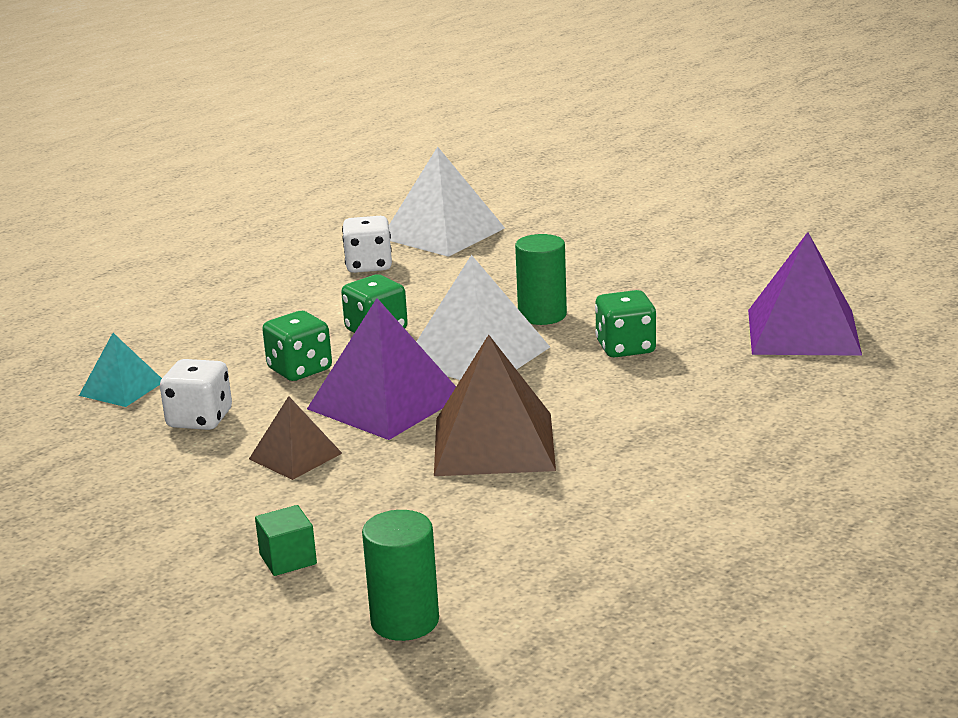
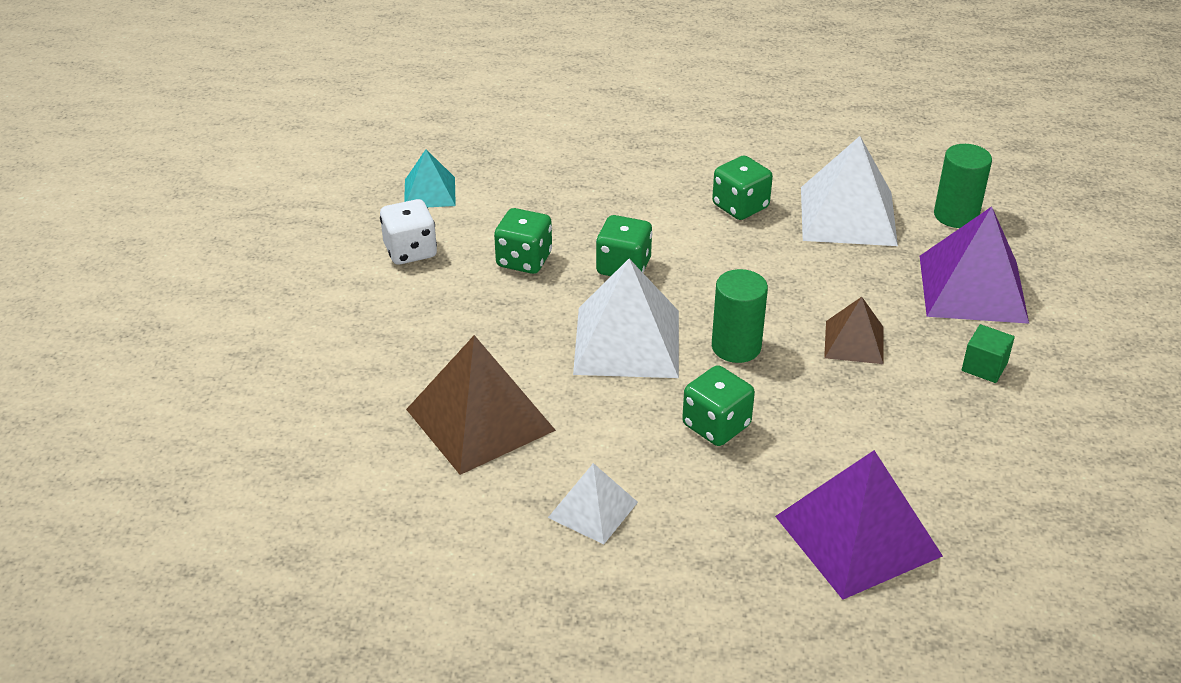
camera: 55 degrees right, 15 degrees up
brown pyramid [249,396,342,480] -> brown pyramid moved to [824,297,883,364]
green cube [255,505,317,576] -> green cube moved to [962,324,1015,383]
purple pyramid [307,298,456,440] -> purple pyramid moved to [920,207,1029,324]
white dice [342,216,392,273] -> green dice [712,155,773,220]
green cylinder [362,510,439,641] -> green cylinder moved to [934,144,992,228]
none -> white pyramid [548,463,638,544]

